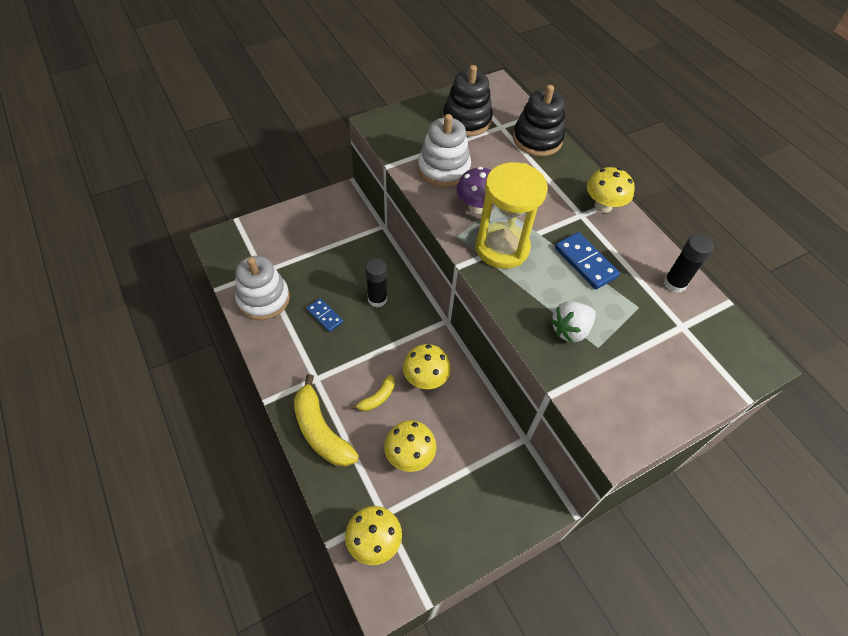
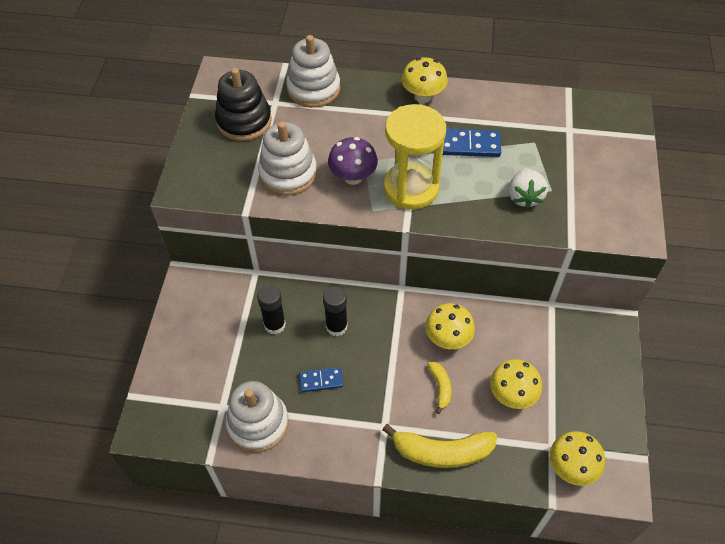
camera: 50 degrees left, 0 degrees up
black stacking toy [513,85,565,156] -> white stacking toy [286,35,340,108]
black glue stick [664,234,714,293] -> black glue stick moved to [257,284,286,334]

